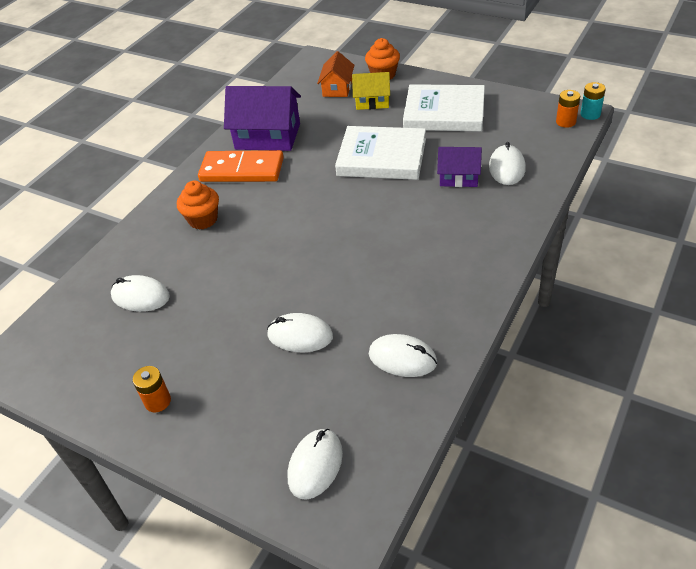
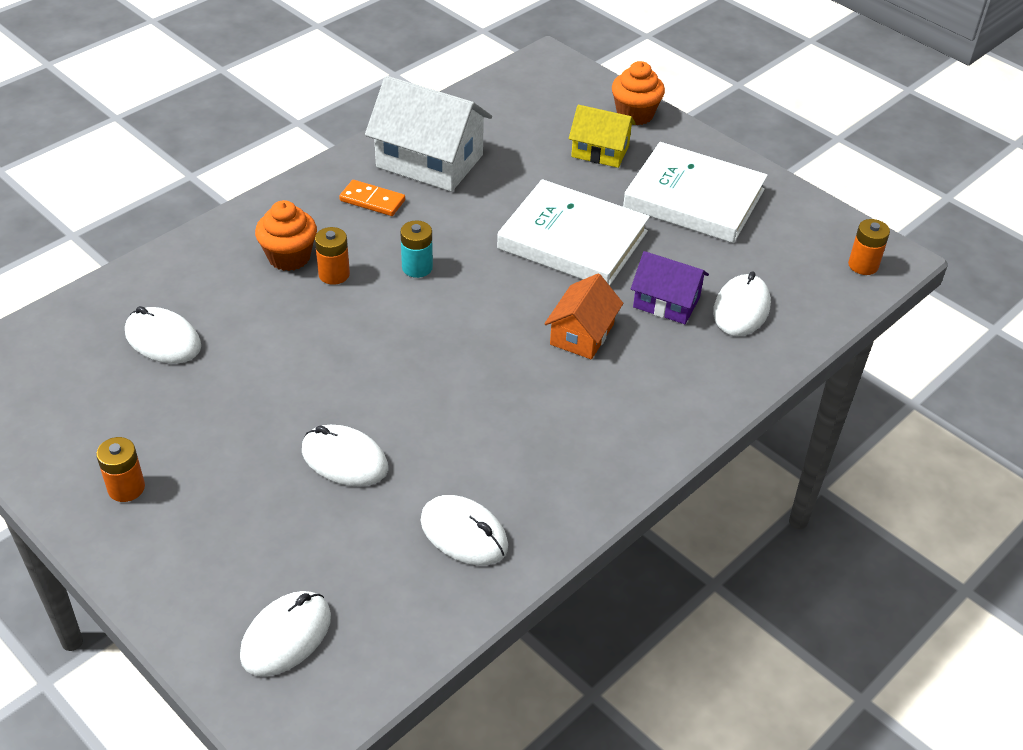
camera: 10 degrees right, 0 degrees up
orange domino [198,150,284,182] -> orange domino [339,180,405,216], size x0.51
purple house [224,86,301,151] -> white house [365,76,492,192]
orange house [317,51,355,97] -> orange house moved to [544,274,623,359]
turquoise battery [580,82,606,120] -> turquoise battery moved to [400,220,433,278]
none -> orange battery [315,227,350,285]

